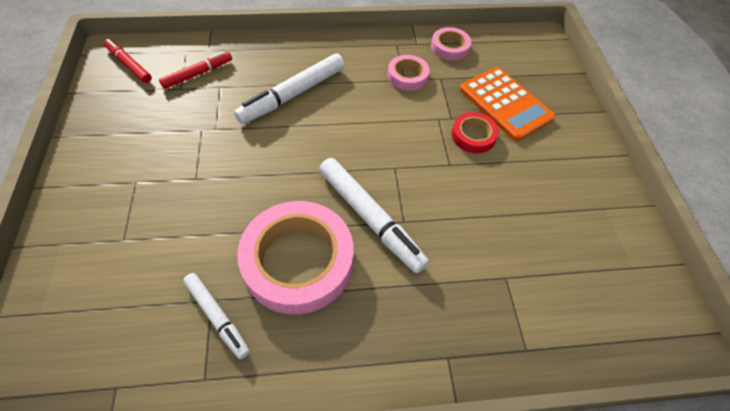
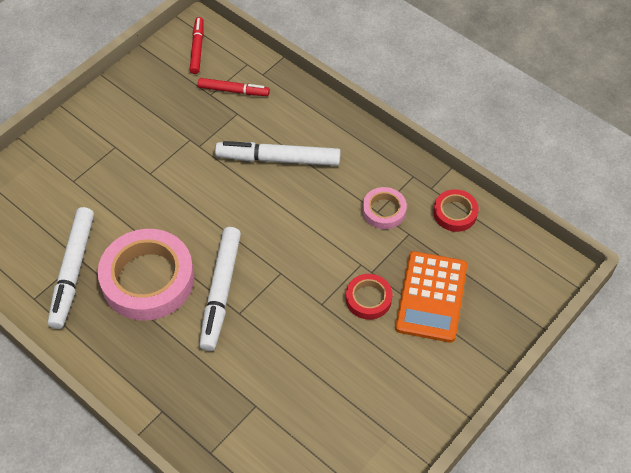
camera: 50 degrees right, 0 degrees up
white marker [183,273,250,359] -> white marker [48,207,94,329], size x1.65
pink tape [431,27,471,60] -> red tape [433,189,479,232]

